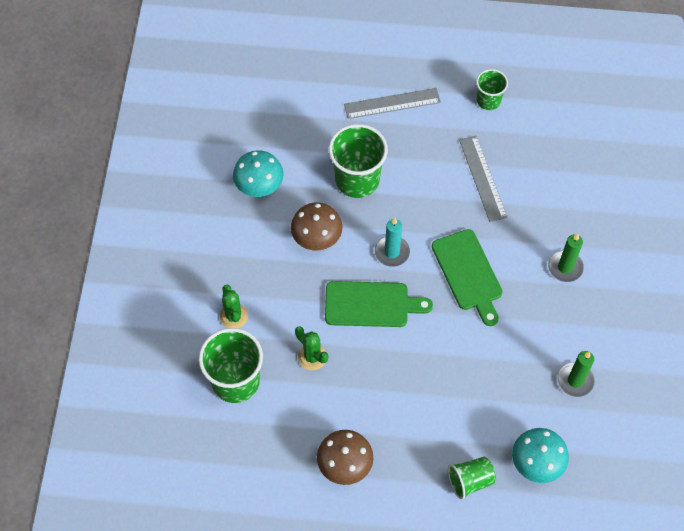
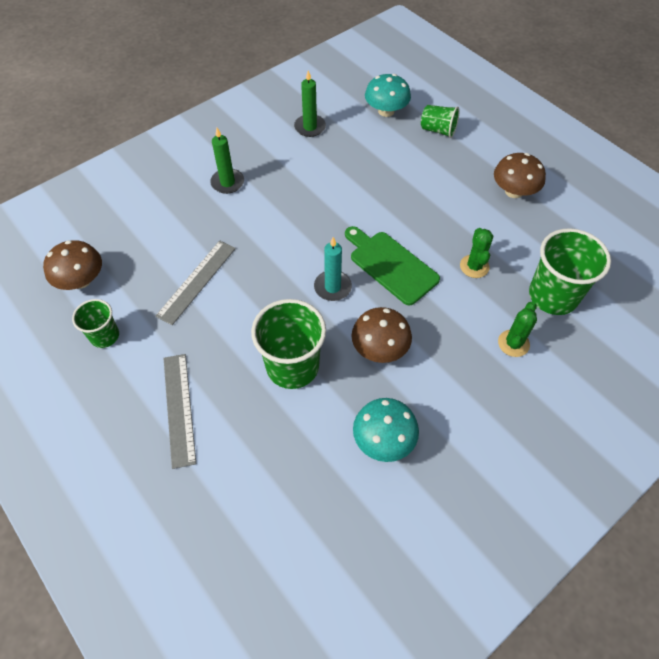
camera: 135 degrees left, 5 degrees down
grey ruler [344,88,441,119] -> grey ruler turned 45 degrees clockwise [164,354,196,469]
green cutting board [432,229,503,326] -> none
none -> brown mushroom [43,240,102,290]

